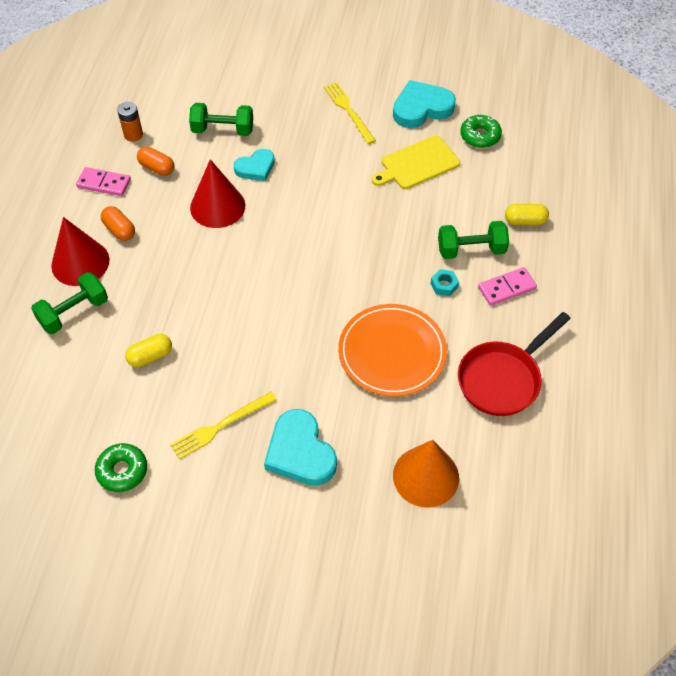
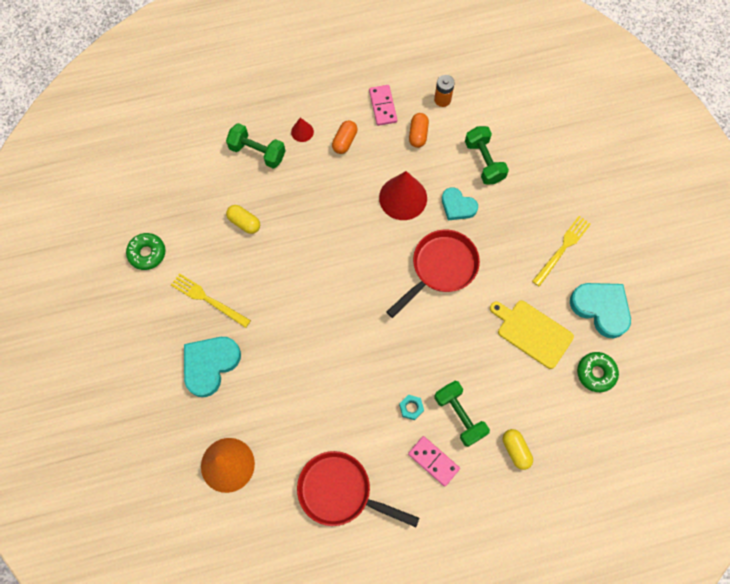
camera: 65 degrees right, 15 degrees up
red cone [51,217,109,286] -> red cone [291,118,314,142], size x0.48
orange plate [338,304,447,397] -> none
none -> red pan [387,230,480,318]

